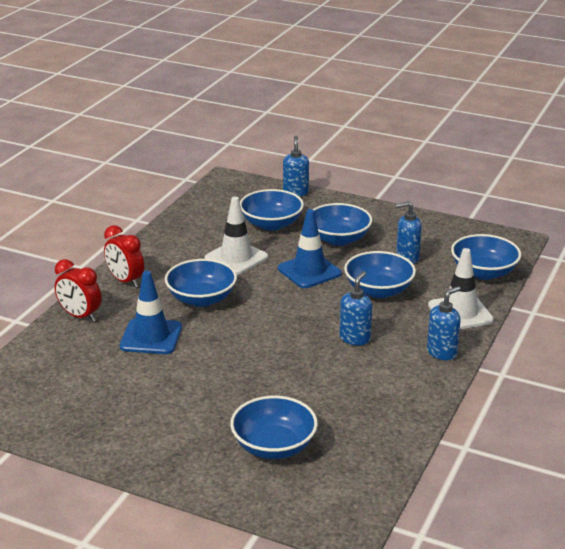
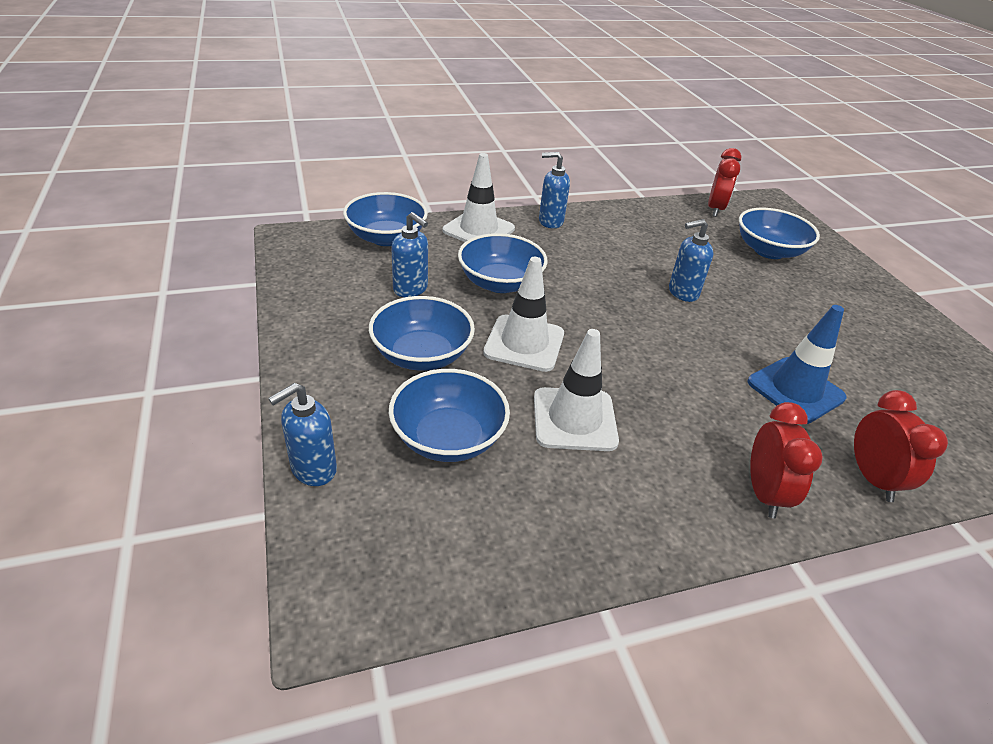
camera: 135 degrees left, 10 degrees up
blue bowl [165,259,237,307] -> none
blue traffic cone [278,209,342,288] -> white traffic cone [483,257,564,372]
blue soap dispenser [340,271,372,346] -> blue soap dispenser moved to [669,219,713,302]
none -> red clock [708,148,741,217]

